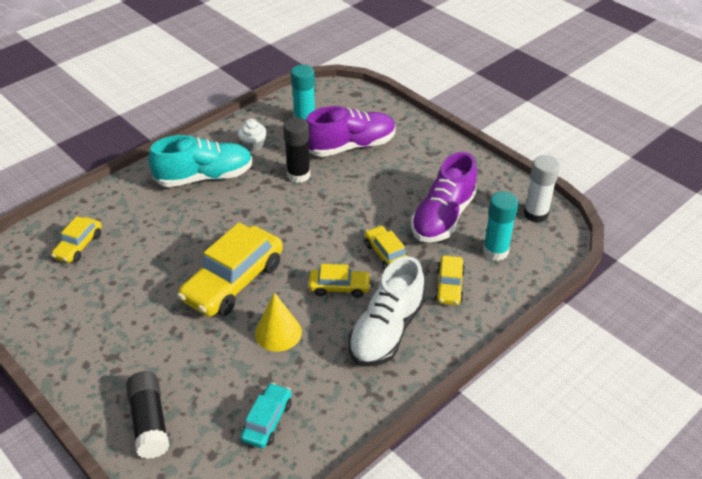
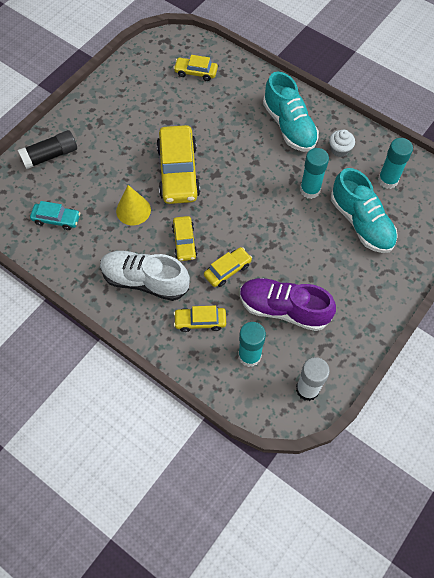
camera: 80 degrees right, 20 degrees up
yellow car [177,222,283,317] -> yellow car turned 120 degrees counterclockwise [156,125,200,204]
black glue stick [283,118,310,183] -> turquoise glue stick [300,148,329,199]
purple shoe [306,106,396,157] -> turquoise shoe [331,168,398,253]

